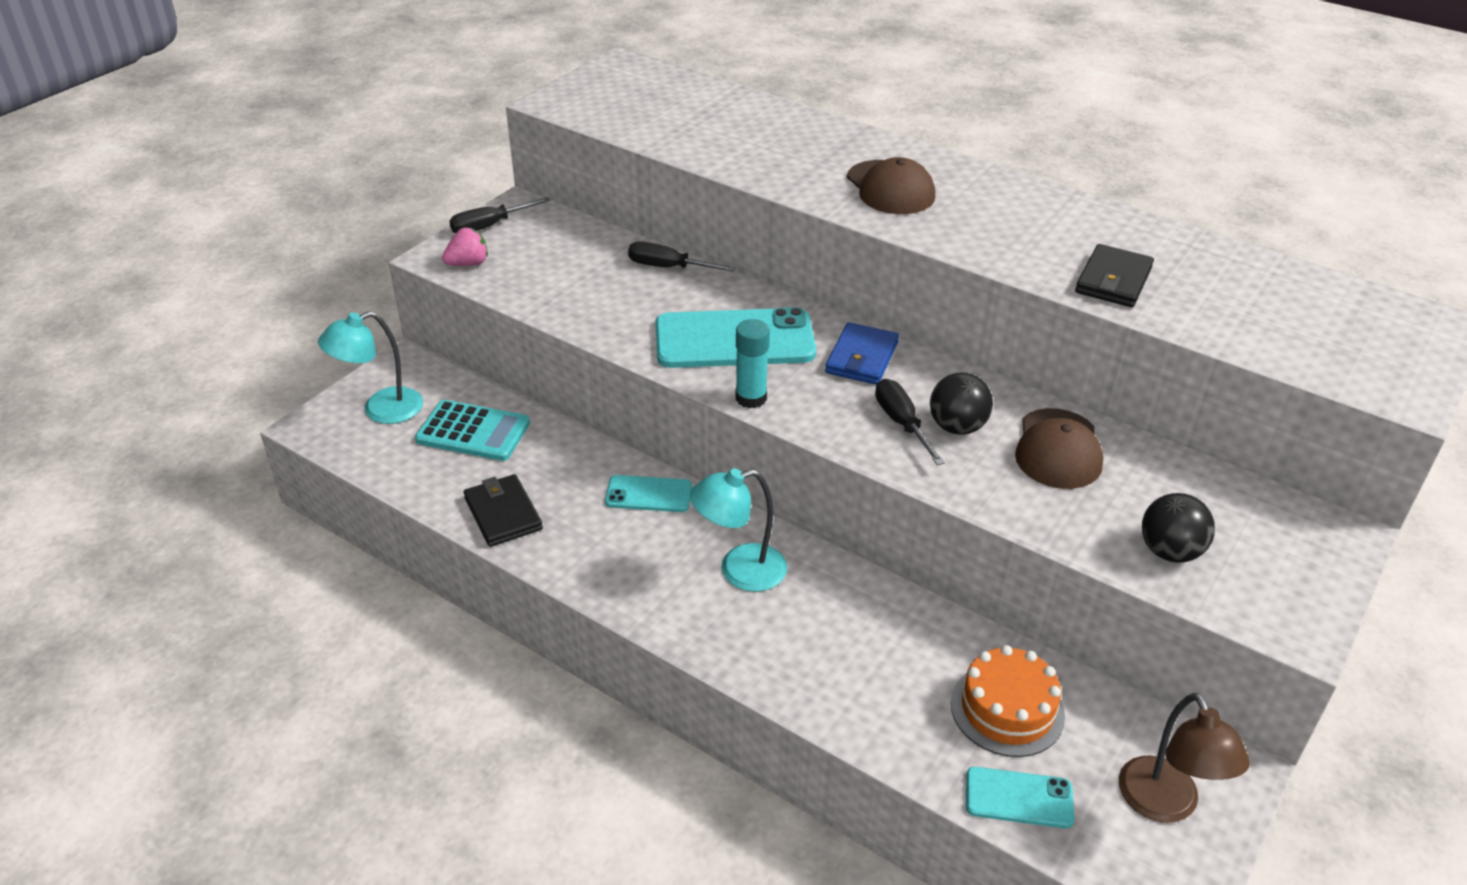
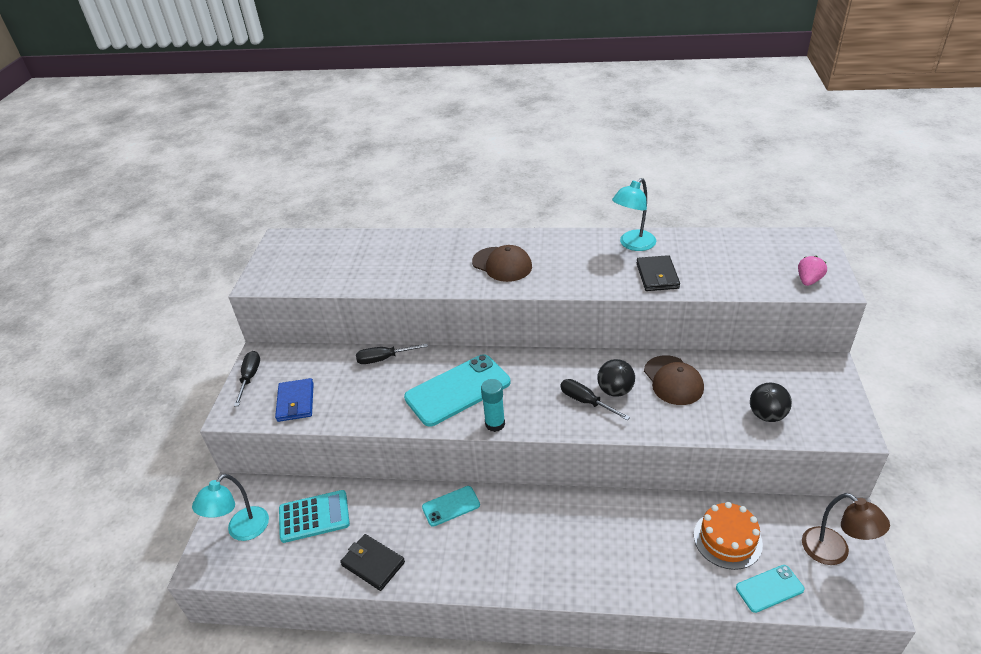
camera: 25 degrees left, 0 degrees up
pink strawberry [442,227,488,266] -> pink strawberry moved to [798,256,827,286]
black screwdriver [449,197,551,233] -> black screwdriver turned 150 degrees clockwise [234,351,260,406]
turquoise lamp [690,468,787,592] -> turquoise lamp moved to [612,178,656,251]
blue wallet [825,322,899,385] -> blue wallet moved to [275,378,314,422]

